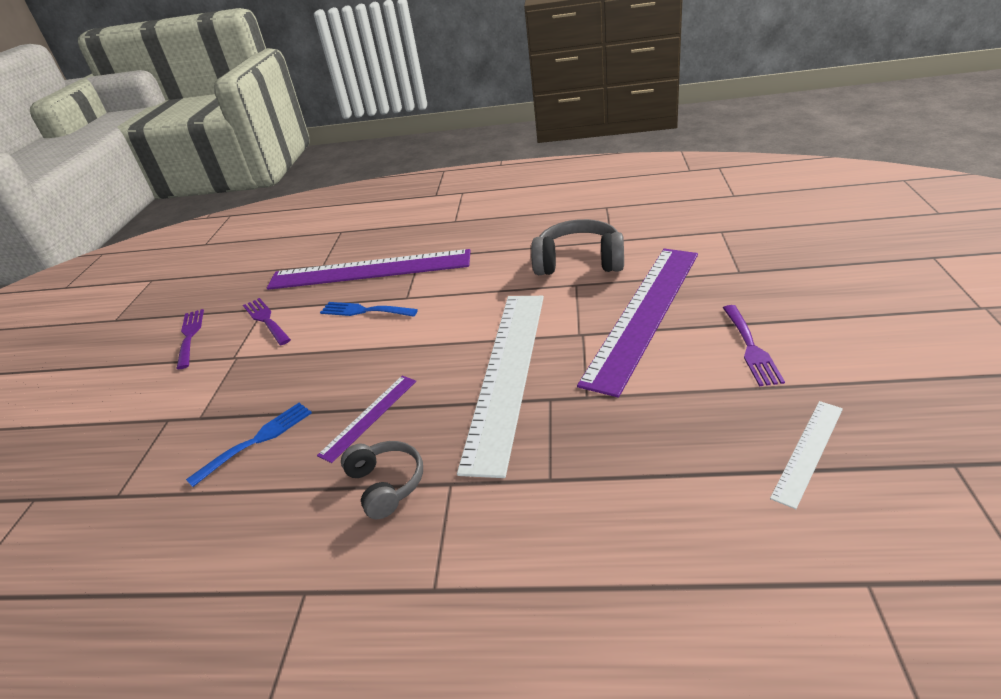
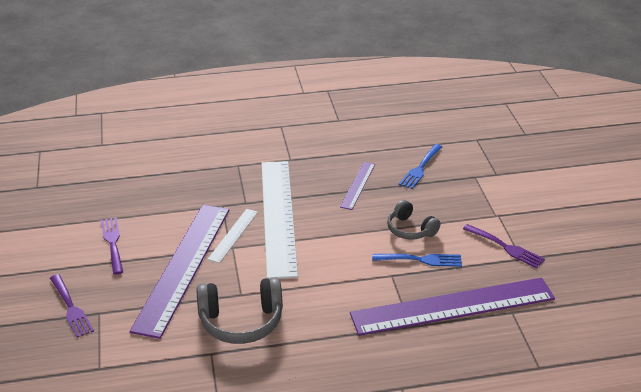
camera: 160 degrees right, 0 degrees up
purple fork [176,309,204,369] -> purple fork moved to [50,274,94,338]
grey headphones [341,441,423,519] -> grey headphones moved to [387,200,440,240]
white ruler [770,401,843,509] -> white ruler moved to [207,209,258,263]

